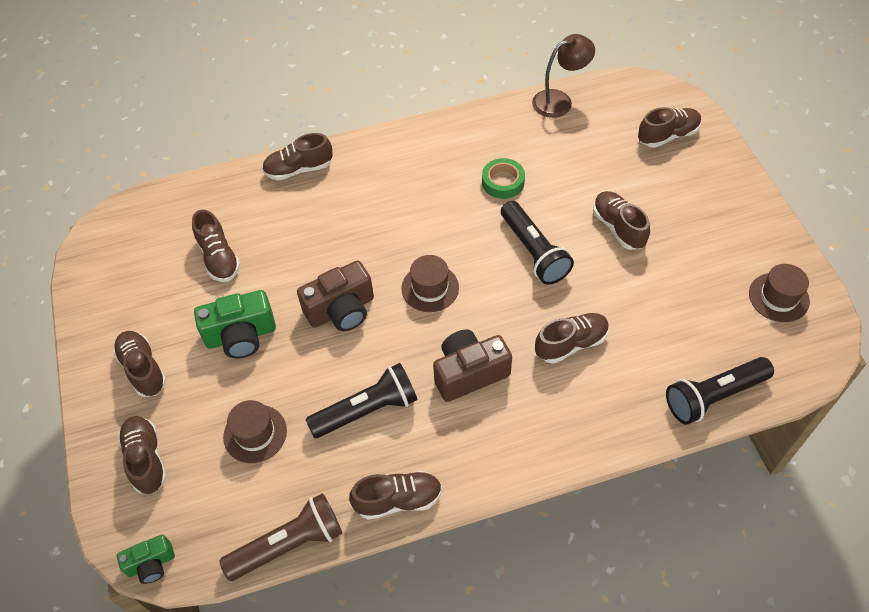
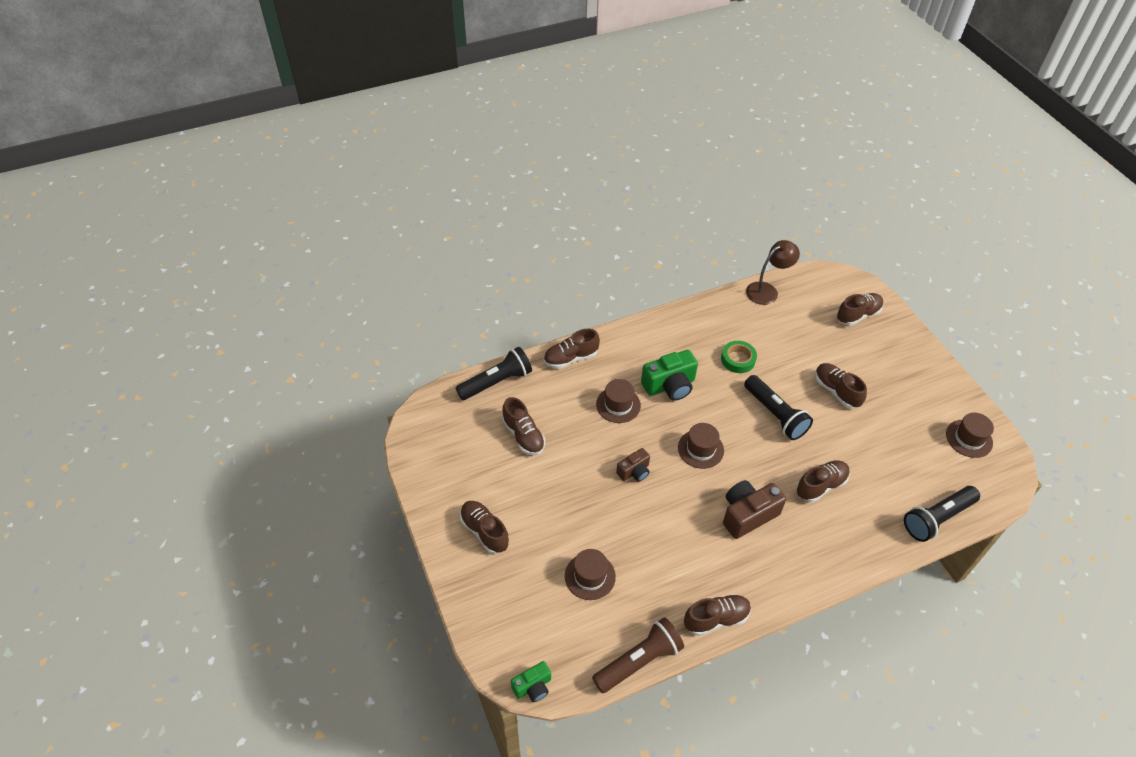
camera: 10 degrees left, 5 degrees down
brown shoe [118,416,167,494] -> none
green camera [194,290,276,359] -> green camera moved to [641,350,698,401]
brown camera [297,260,374,331] -> brown camera [616,448,650,482], size x0.59
black flashlight [306,363,418,438] -> black flashlight moved to [456,347,532,400]
none -> brown hat [596,379,641,423]

